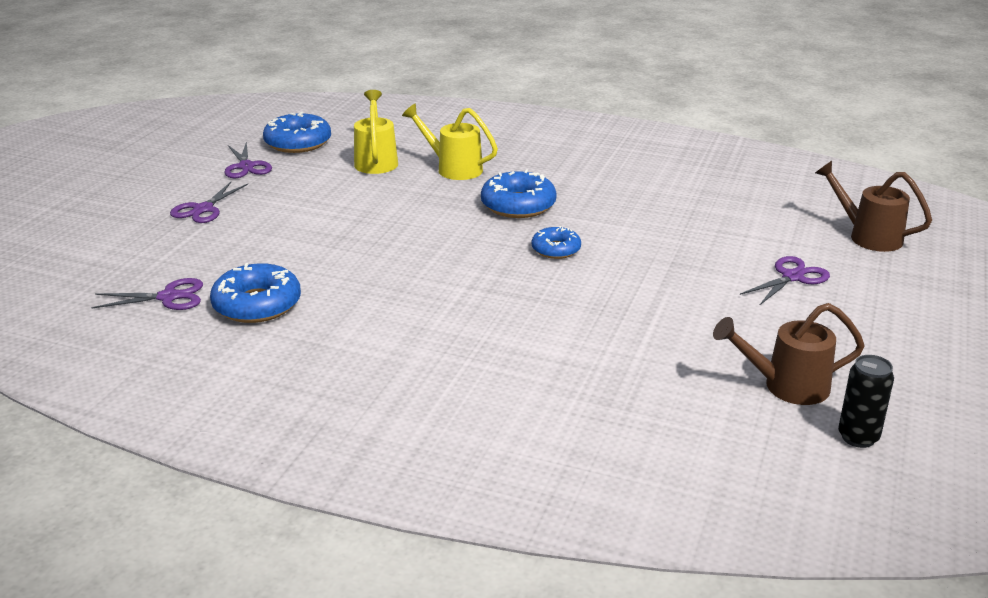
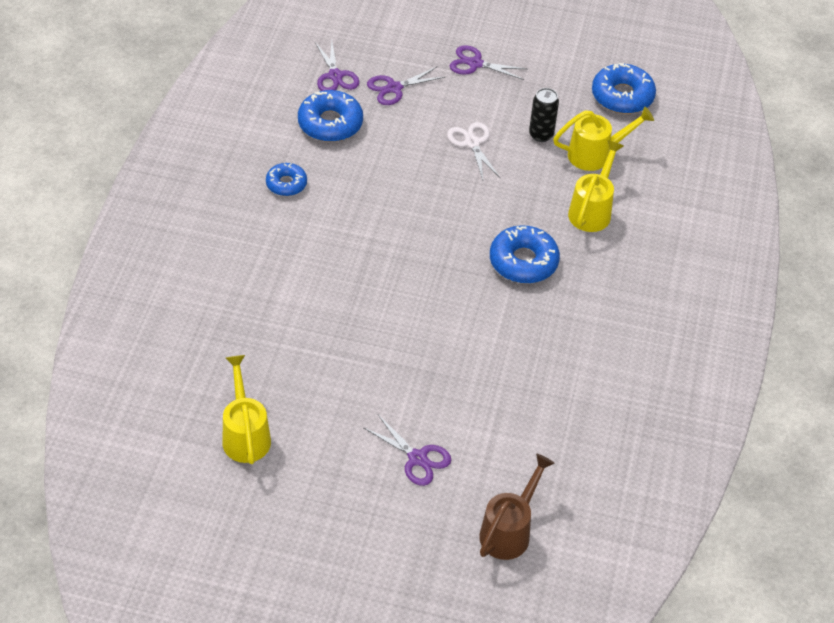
camera: 80 degrees right, 20 degrees up
purple scissors [224,142,272,178] -> purple scissors moved to [367,67,445,105]
blue donut [532,226,581,259] -> blue donut moved to [266,163,307,196]
brown watering can [713,303,865,405] -> yellow watering can [222,355,271,464]
black can [838,355,894,448] -> black can moved to [529,88,559,142]
none -> white scissors [447,122,501,180]

